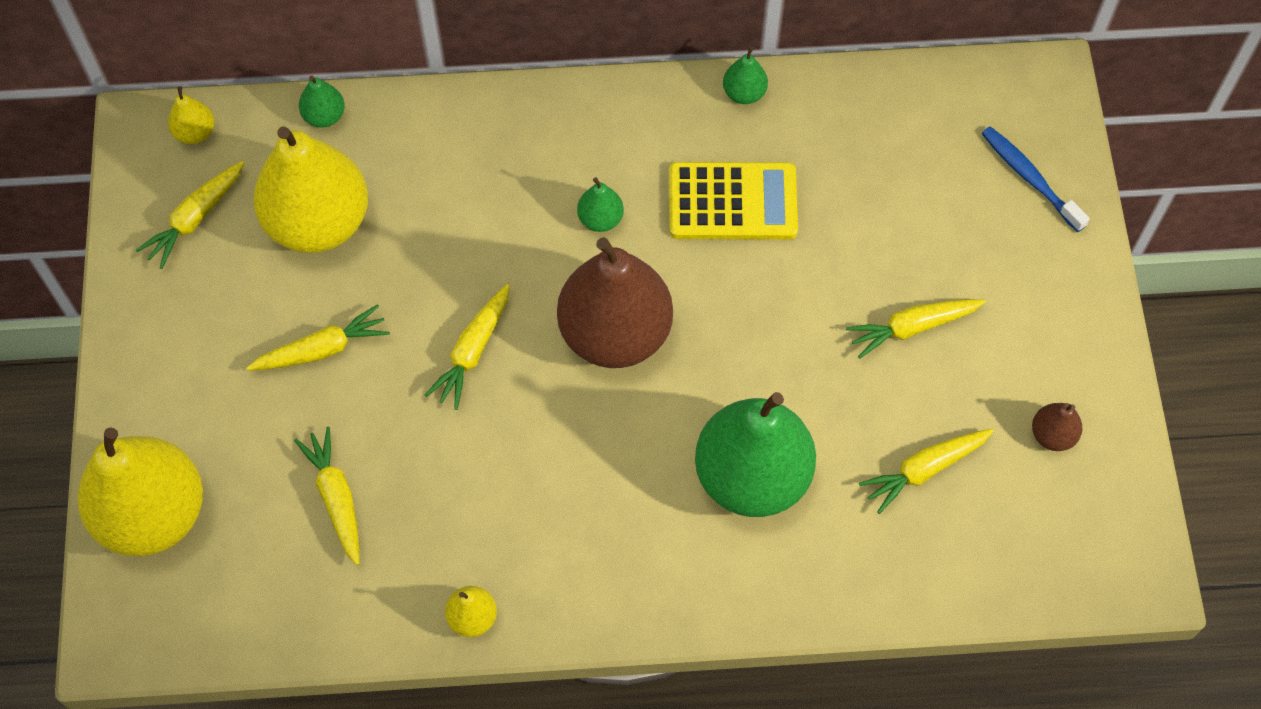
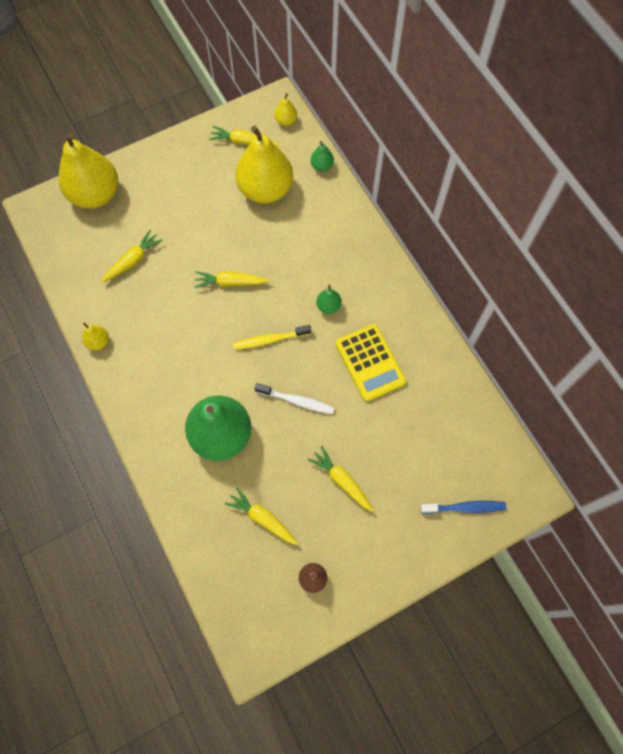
camera: 65 degrees right, 5 degrees up
yellow carrot [246,304,390,371] -> none
brown pear [557,237,673,368] -> yellow toothbrush [233,325,311,350]
green pear [723,46,768,104] -> none
blue toothbrush [981,126,1090,232] -> blue toothbrush turned 60 degrees clockwise [420,501,507,514]
none -> white toothbrush [255,383,334,414]

